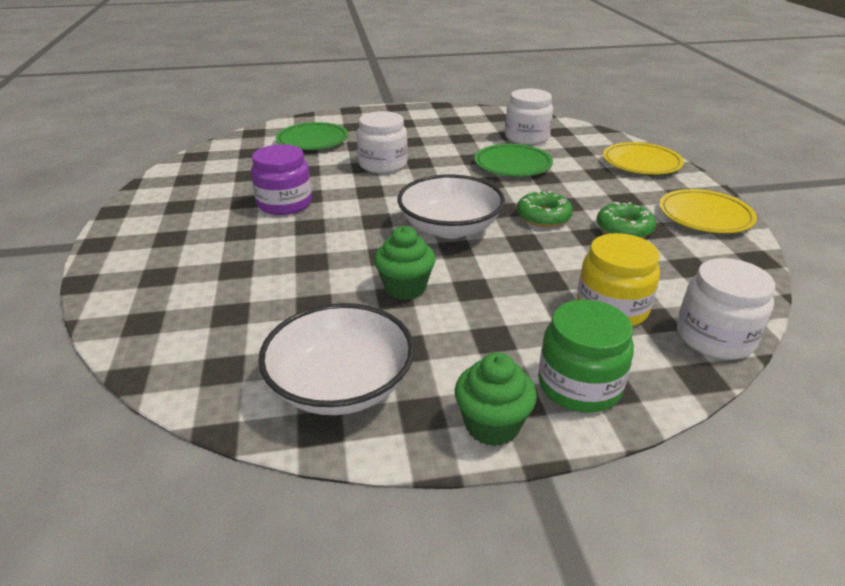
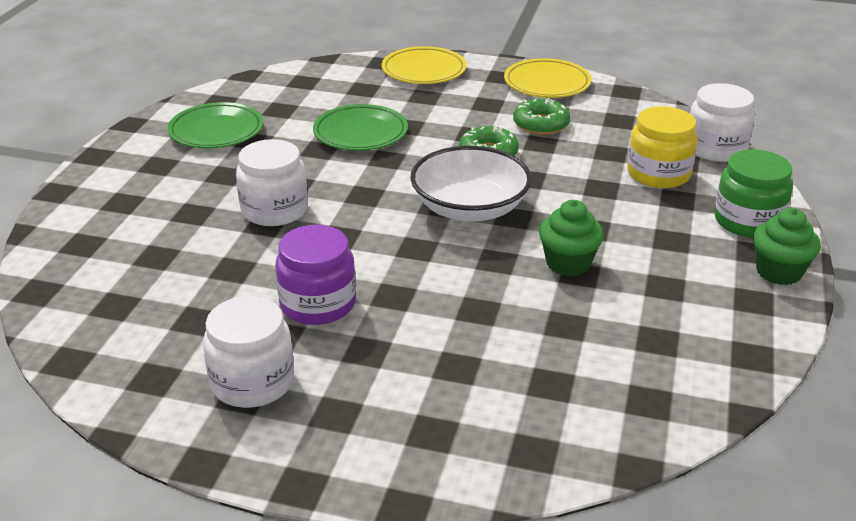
camera: 65 degrees left, 0 degrees up
white bowl [258,303,415,415] -> none
green plate [276,122,348,150] -> green plate moved to [167,102,263,148]
white jar [505,88,553,145] -> white jar moved to [203,296,294,408]

